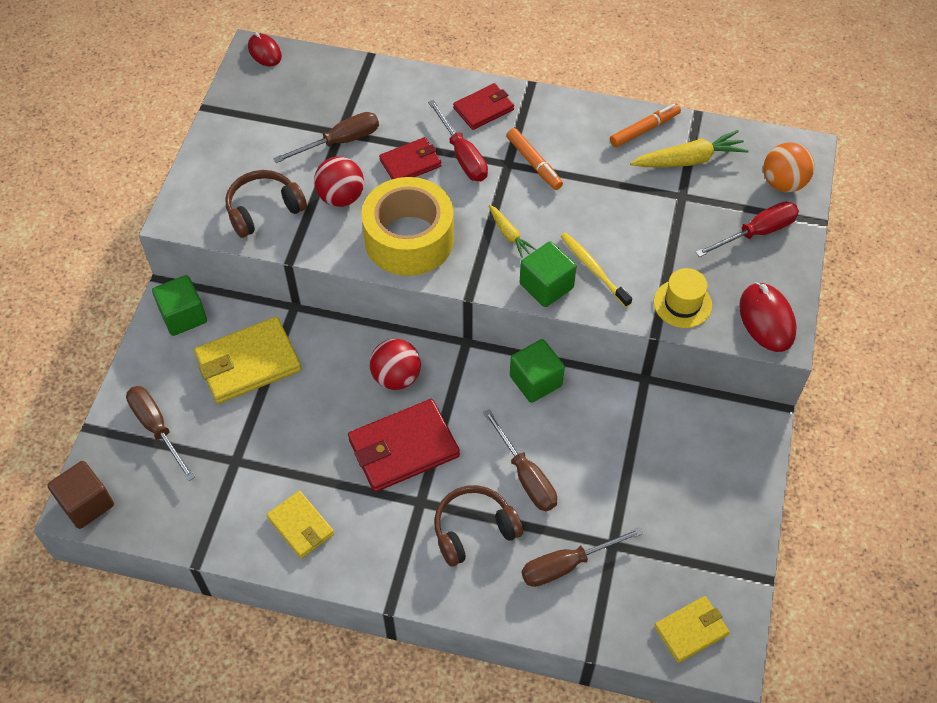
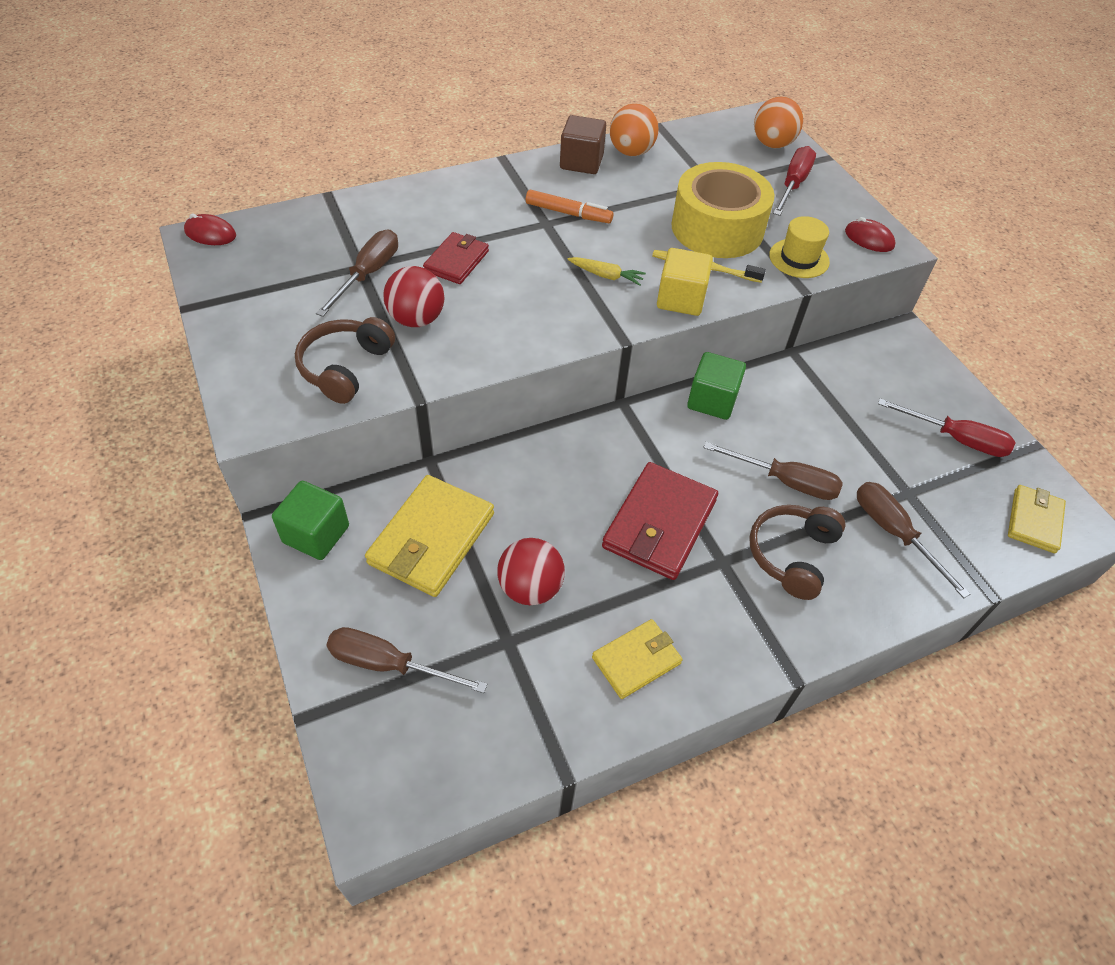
camera: 40 degrees left, 5 degrees down
brown cube [47,461,114,529] -> brown cube moved to [560,115,606,174]
yellow wallet [267,491,334,559] -> yellow wallet turned 45 degrees counterclockwise [592,619,683,699]
yellow tape [361,177,454,276] -> yellow tape moved to [671,162,775,258]
red ball [370,339,421,390] -> red ball moved to [497,538,565,605]
red screwdriver [428,100,488,181] -> red screwdriver moved to [878,398,1015,457]
red wallet [453,83,514,130] -> none
green cube [520,241,577,307] -> yellow cube [657,248,713,316]
brown screwdriver [522,527,644,587] -> brown screwdriver turned 120 degrees clockwise [857,482,970,598]
orange marker [610,104,681,147] -> orange ball [610,104,658,156]
yellow carrot [630,130,749,167] -> none
red mouse [739,282,797,352] -> red mouse [845,217,896,252], size x0.66

